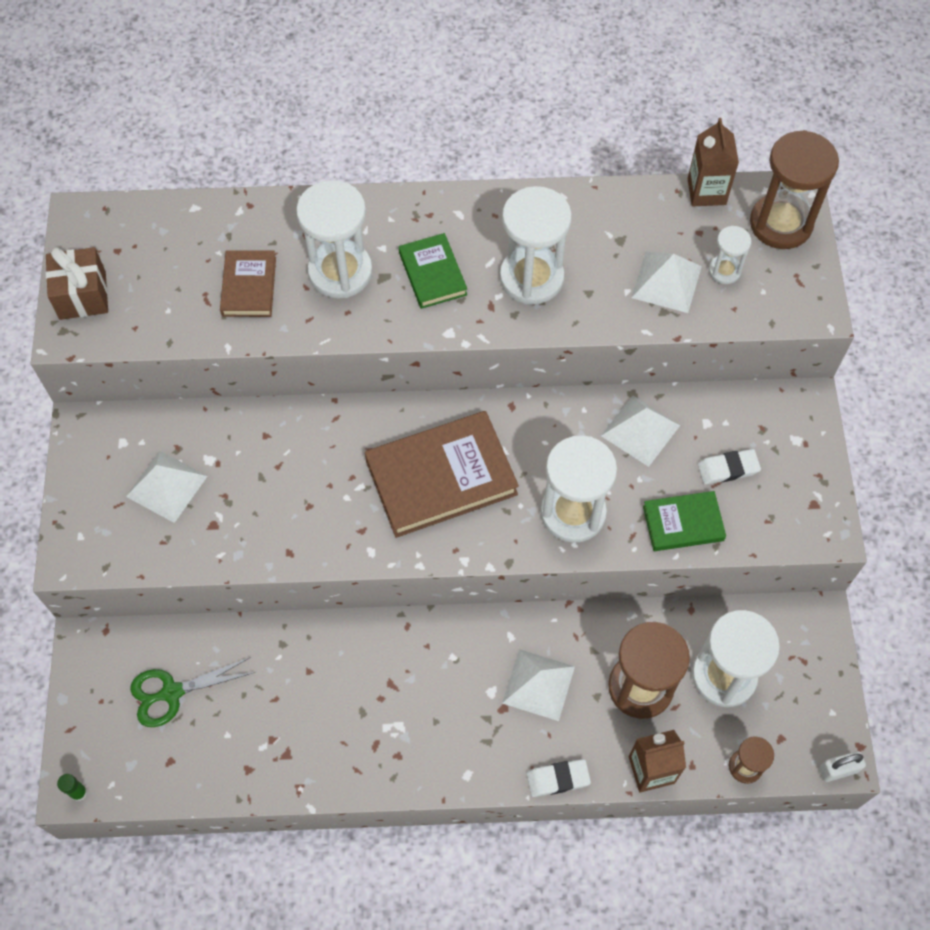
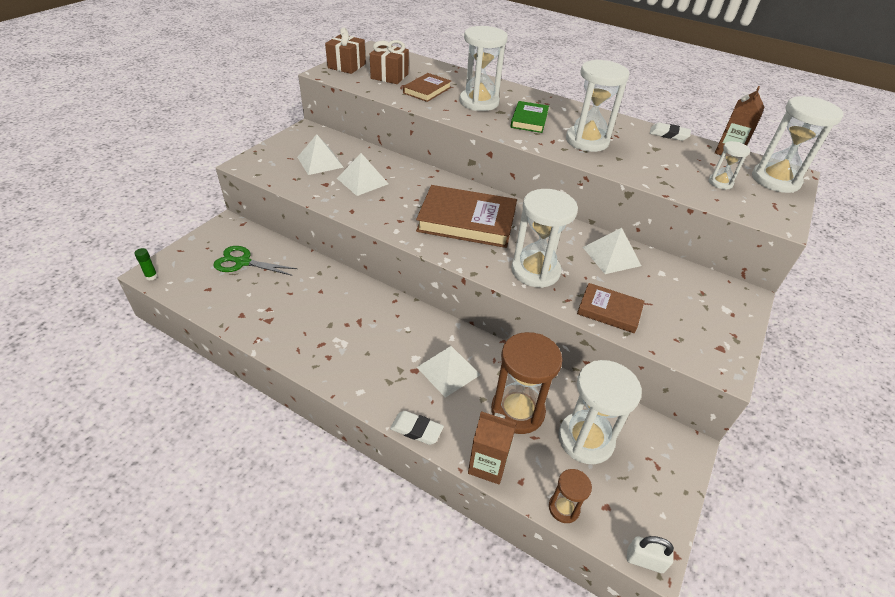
camera: 30 degrees right, 20 degrees down
white pyramid [631,252,702,313] -> white pyramid moved to [337,153,389,196]
green book [643,491,726,551] -> brown book [577,283,644,333]
white eraser [698,449,761,485] -> white eraser moved to [650,122,691,141]
brown hourglass [750,130,839,249] -> white hourglass [752,96,843,193]
none -> brown gift [370,40,409,84]

